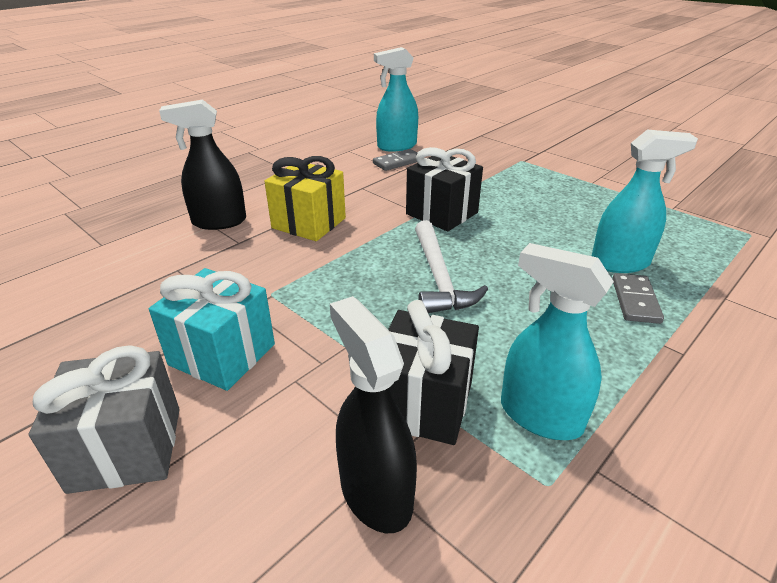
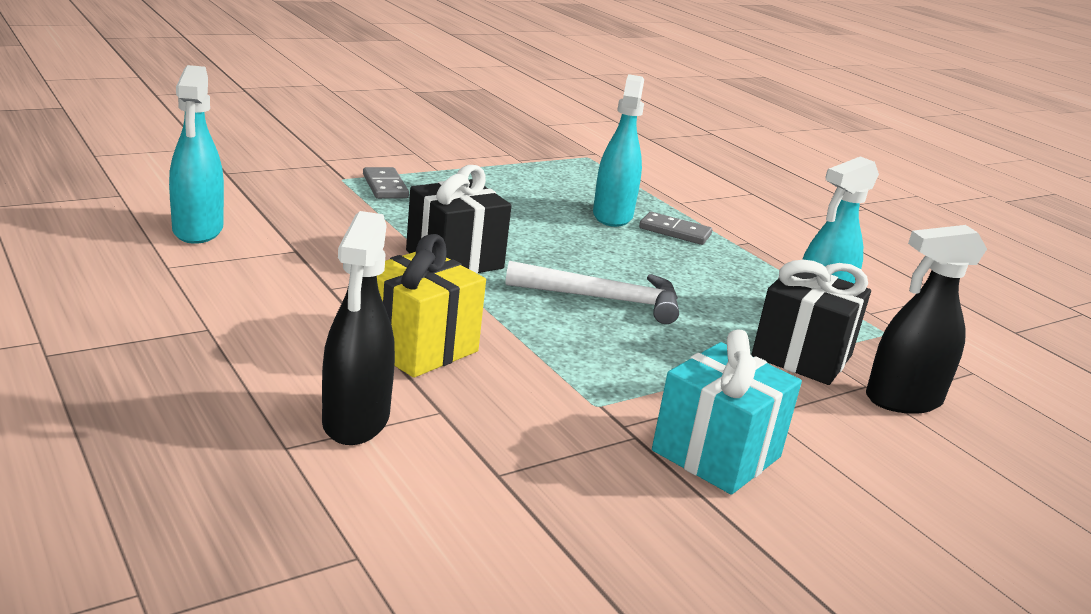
camera: 80 degrees left, 10 degrees down
grey gift [29,345,180,494] -> none
grey domino [373,149,417,171] -> grey domino moved to [363,167,409,199]

